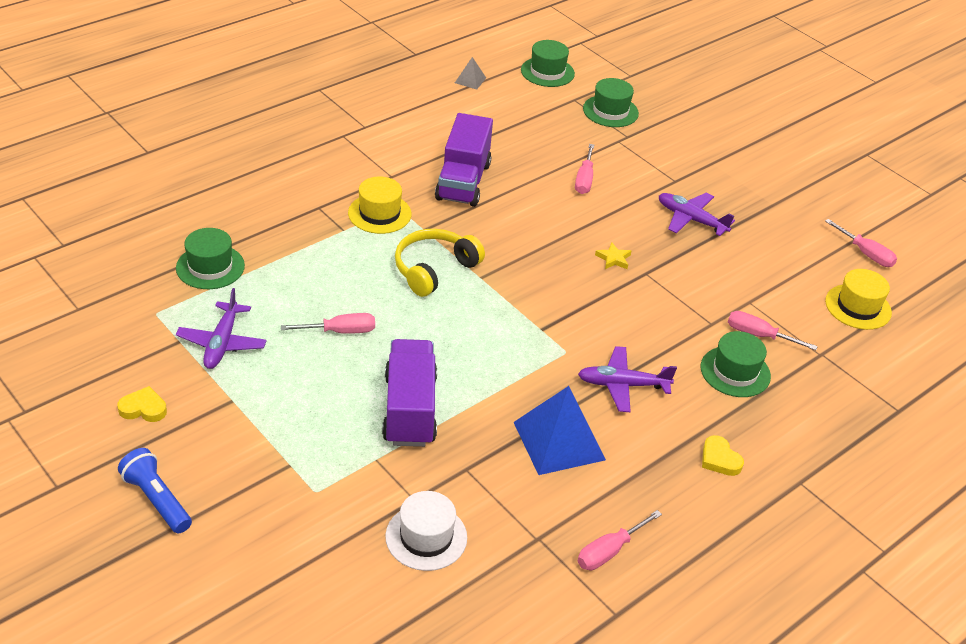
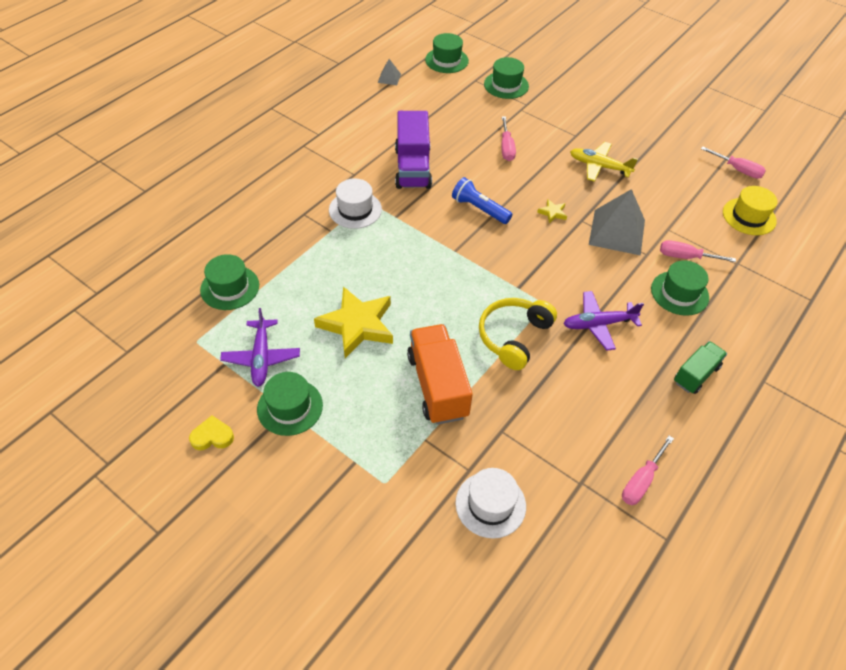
camera: 10 degrees left, 10 degrees up
blue flashlight [118,448,192,534] -> blue flashlight moved to [452,177,512,224]
pink screwdriver [281,313,375,334] -> yellow star [314,286,393,358]
yellow hat [348,177,412,234] -> white hat [329,179,382,229]
purple truck [382,339,437,447] -> orange truck [407,324,473,425]
yellow headphones [395,229,485,297] -> yellow headphones moved to [479,298,557,370]
blue pyramid [513,386,606,475] -> none
purple plane [659,193,735,236] -> yellow plane [570,142,638,182]
yellow heart [702,435,744,476] -> green truck [674,341,727,394]
none -> green hat [257,372,323,436]
none -> grey pyramid [589,189,645,256]

